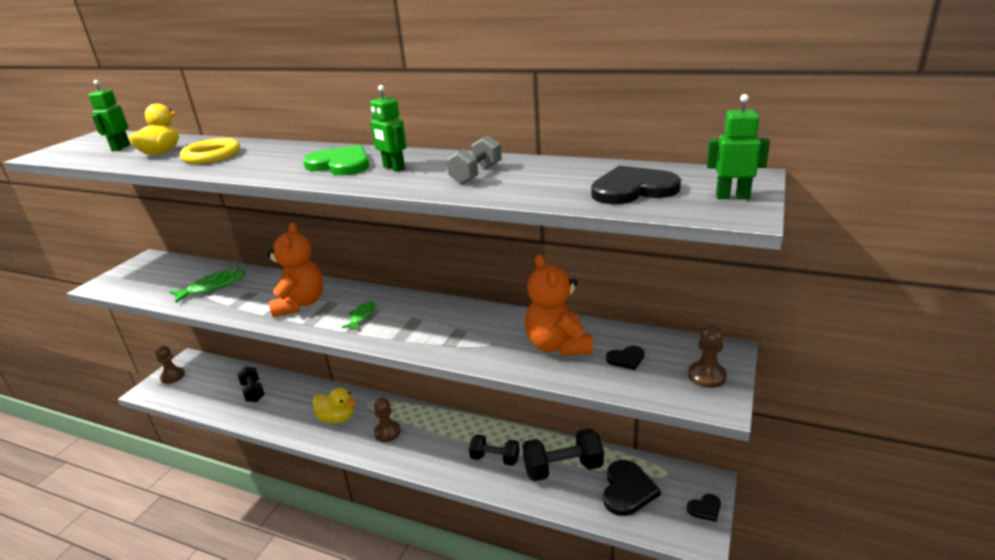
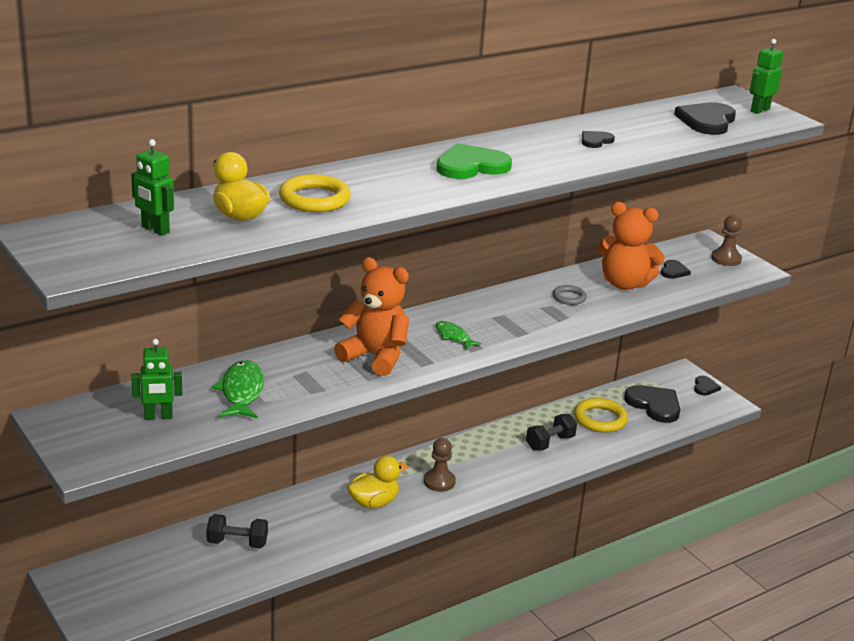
camera: 60 degrees left, 0 degrees up
brown pawn [155,346,185,384] -> none
green robot [370,85,407,172] -> green robot moved to [131,339,182,420]
grey dumbbell [447,135,502,185] -> black heart [582,131,615,148]
black dumbbell [522,428,604,481] -> yellow ring [574,398,628,433]
none -> grey ring [553,285,587,305]

